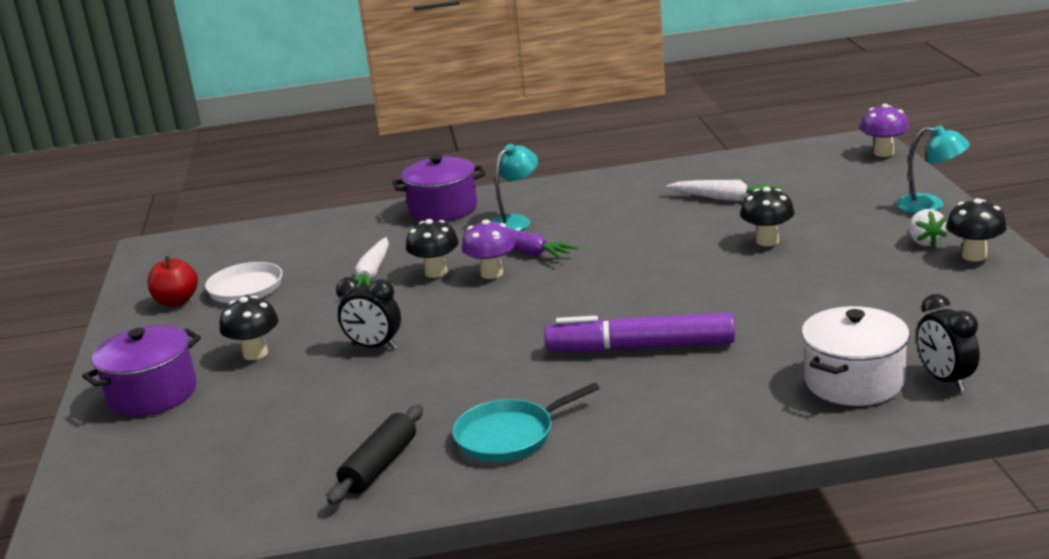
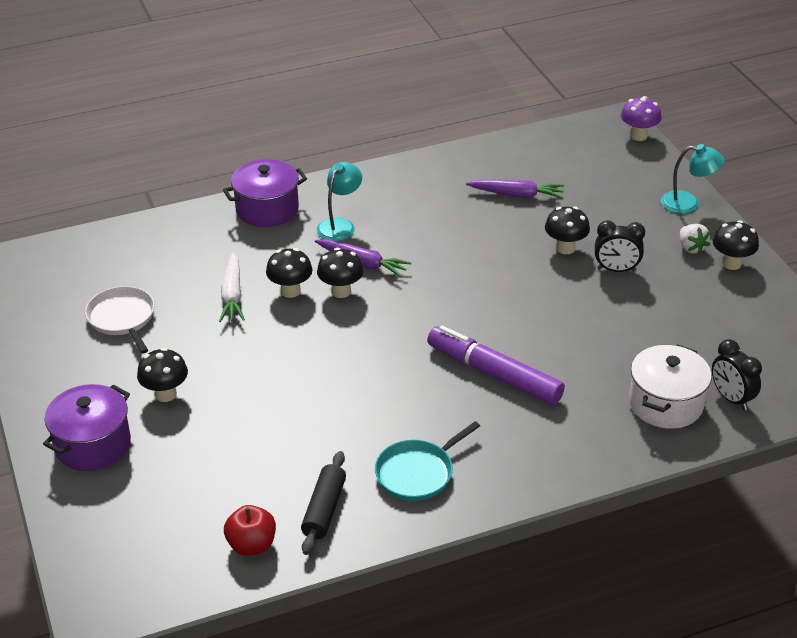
camera: 15 degrees left, 15 degrees up
red apple [147,256,198,306] -> red apple moved to [224,505,276,556]
black clock [336,277,401,349] -> black clock moved to [595,220,645,272]
purple mushroom [462,219,515,279] -> black mushroom [317,248,364,298]
purple marker [544,312,735,352] -> purple marker turned 45 degrees clockwise [427,326,565,405]
white carrot [666,180,780,201] -> purple carrot [466,180,564,199]

